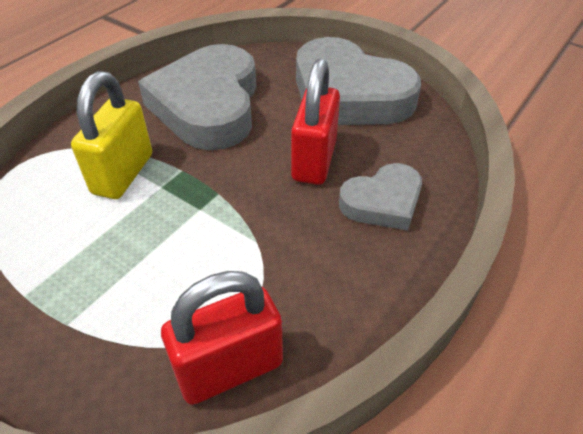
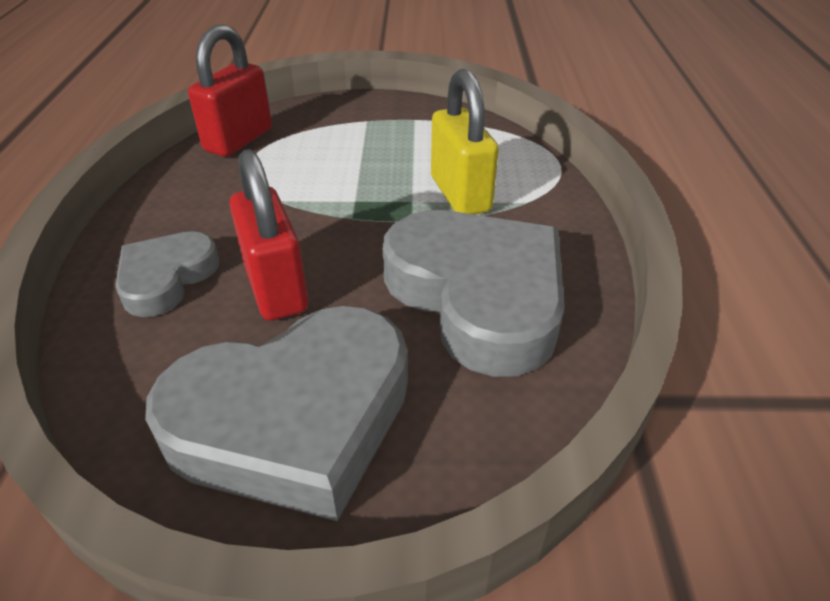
camera: 145 degrees right, 5 degrees down
grey heart [296,37,421,125] -> grey heart turned 150 degrees clockwise [145,306,408,521]

